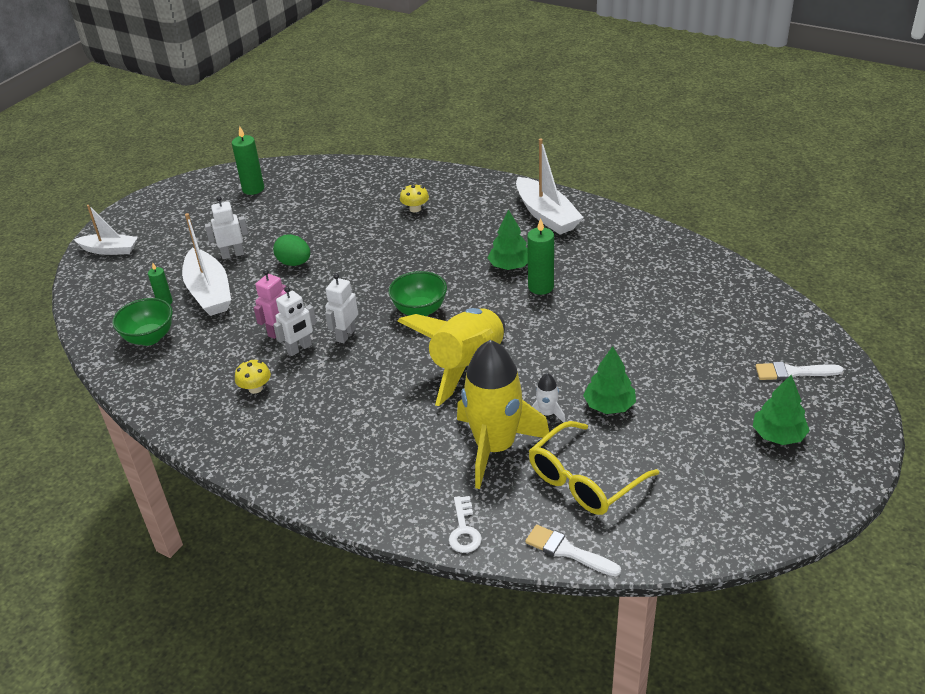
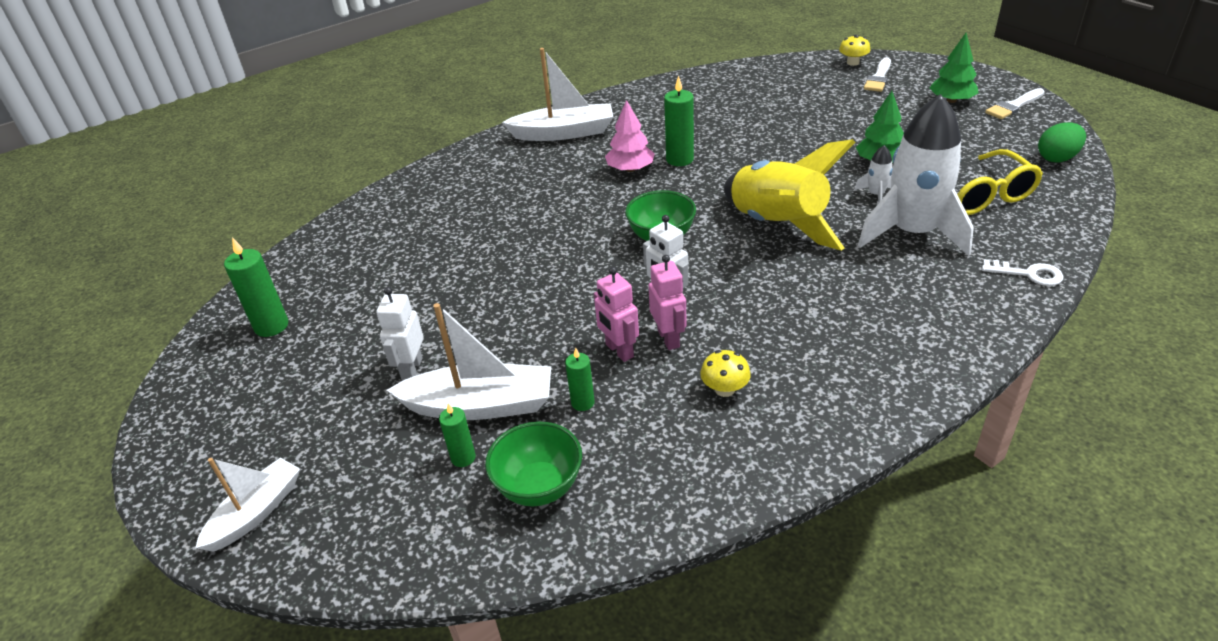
camera: 65 degrees left, 0 degrees up
green egg [273,234,310,266] -> green egg moved to [1038,122,1086,162]
white robot [273,287,316,356] -> pink robot [648,255,687,350]
yellow mushroom [400,184,429,212] -> yellow mushroom moved to [839,35,870,66]
yellow rocket [457,340,551,489] -> white rocket [858,94,974,256]
green tree [488,210,528,270] -> pink tree [605,100,655,172]
white brush [525,525,621,577] -> white brush moved to [985,88,1045,119]
none -> green candle [565,348,595,411]

